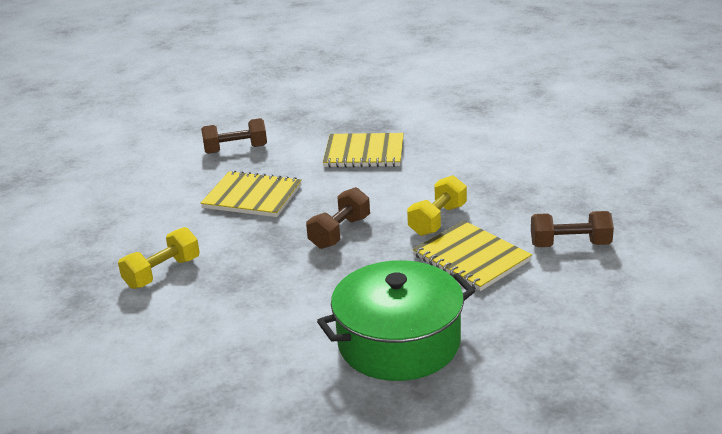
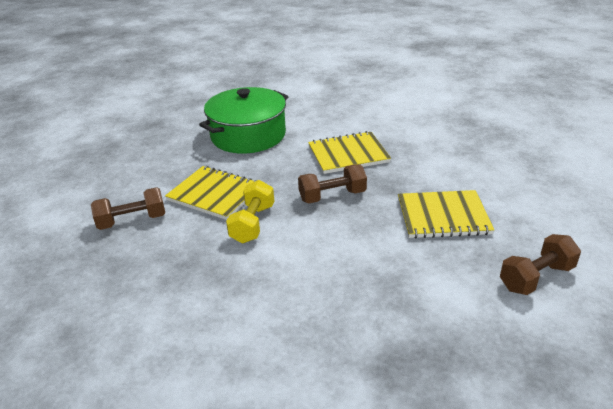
camera: 160 degrees right, 5 degrees up
yellow dumbbell [118,227,200,289] -> none
brown dumbbell [306,187,370,249] -> brown dumbbell turned 60 degrees clockwise [298,164,367,203]
yellow notebook [323,133,404,168] -> yellow notebook moved to [308,131,391,174]

